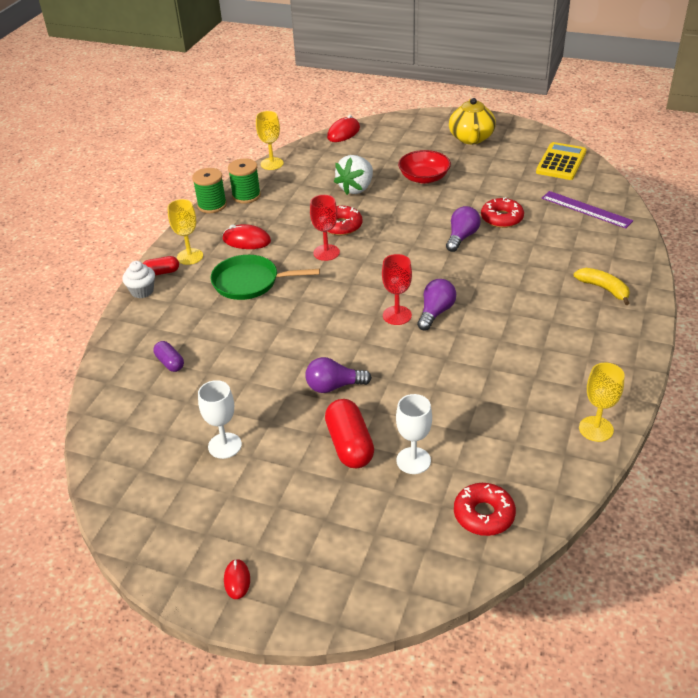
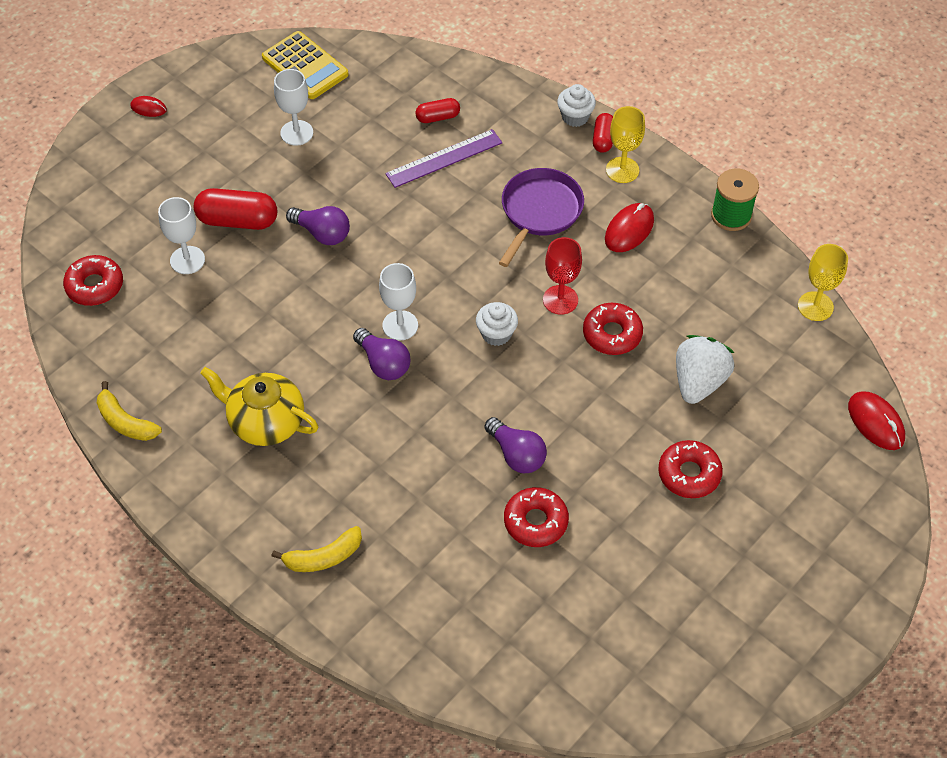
camera: 110 degrees right, 15 degrees up
purple capsule [153,341,184,372] -> red capsule [415,98,460,123]
green pan [210,255,320,300] -> purple pan [499,168,584,267]
green spool [228,158,261,204] -> none
purple light bulb [305,357,372,393] -> purple light bulb turned 105 degrees clockwise [286,206,350,245]
white strawberry [334,155,373,195] -> white strawberry turned 60 degrees clockwise [676,335,734,404]
red goblet [382,254,412,325] -> white goblet [379,263,418,340]
red bowl [398,150,451,184] -> red donut [658,440,723,498]
yellow teapot [449,98,496,144] -> yellow teapot moved to [200,367,318,446]
yellow calculator [536,142,587,180] -> yellow calculator moved to [262,31,349,99]
purple ruler [542,191,633,229] -> purple ruler moved to [385,129,502,188]
yellow goblet [579,363,625,442] -> yellow banana [97,381,162,441]
none -> white cupcake [476,302,518,346]

